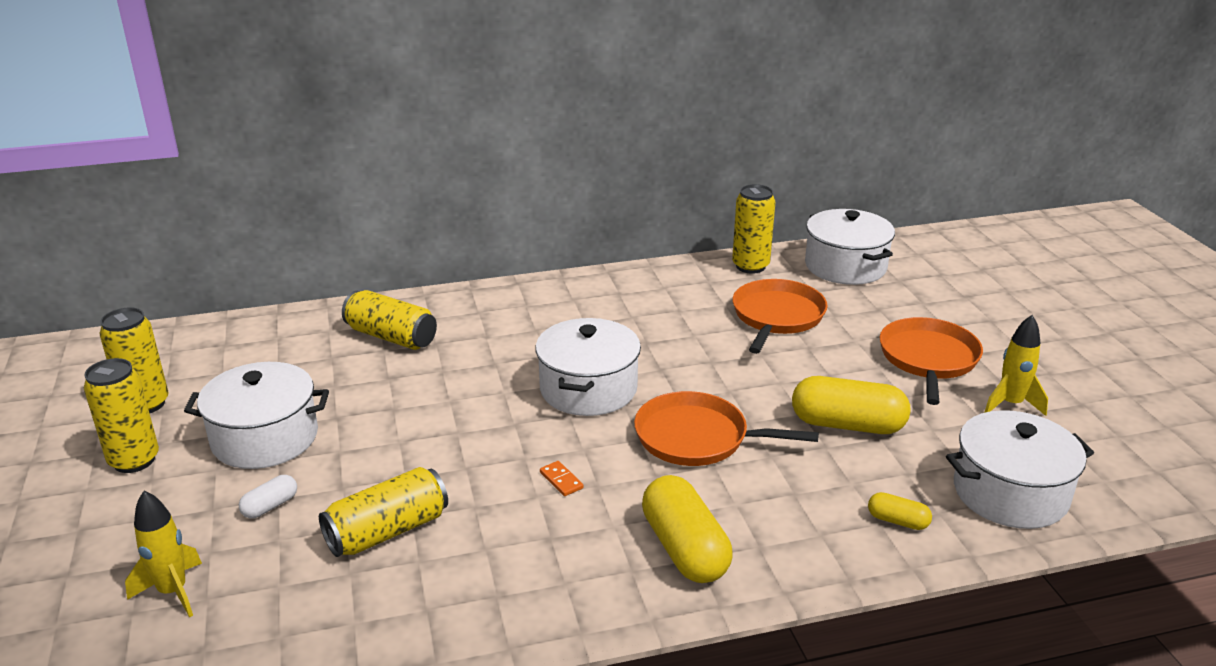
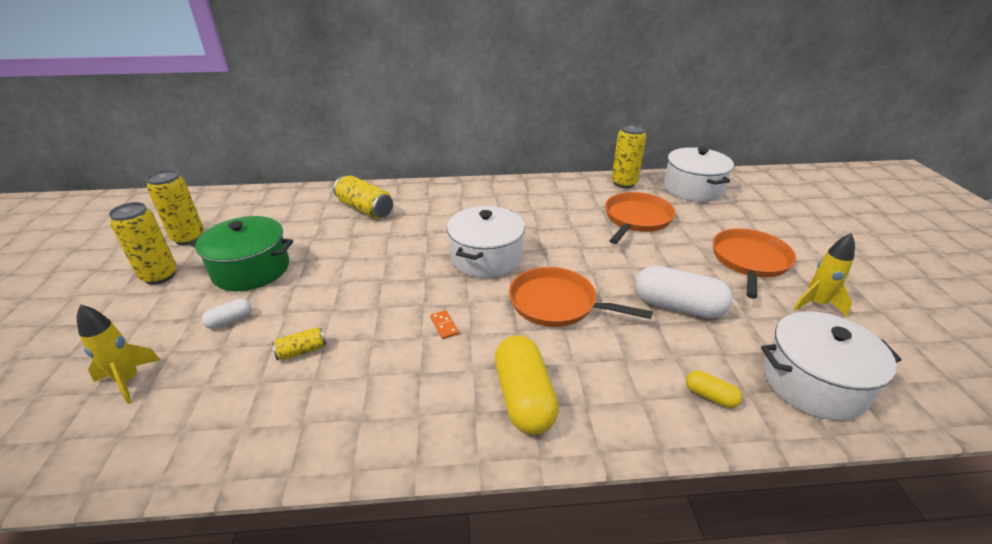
camera: 10 degrees right, 5 degrees up
white pot [184,362,329,469] -> green pot [190,216,293,291]
yellow can [319,467,448,557] -> yellow can [272,327,326,360], size x0.52
yellow capsule [792,376,910,434] -> white capsule [635,265,733,318]

